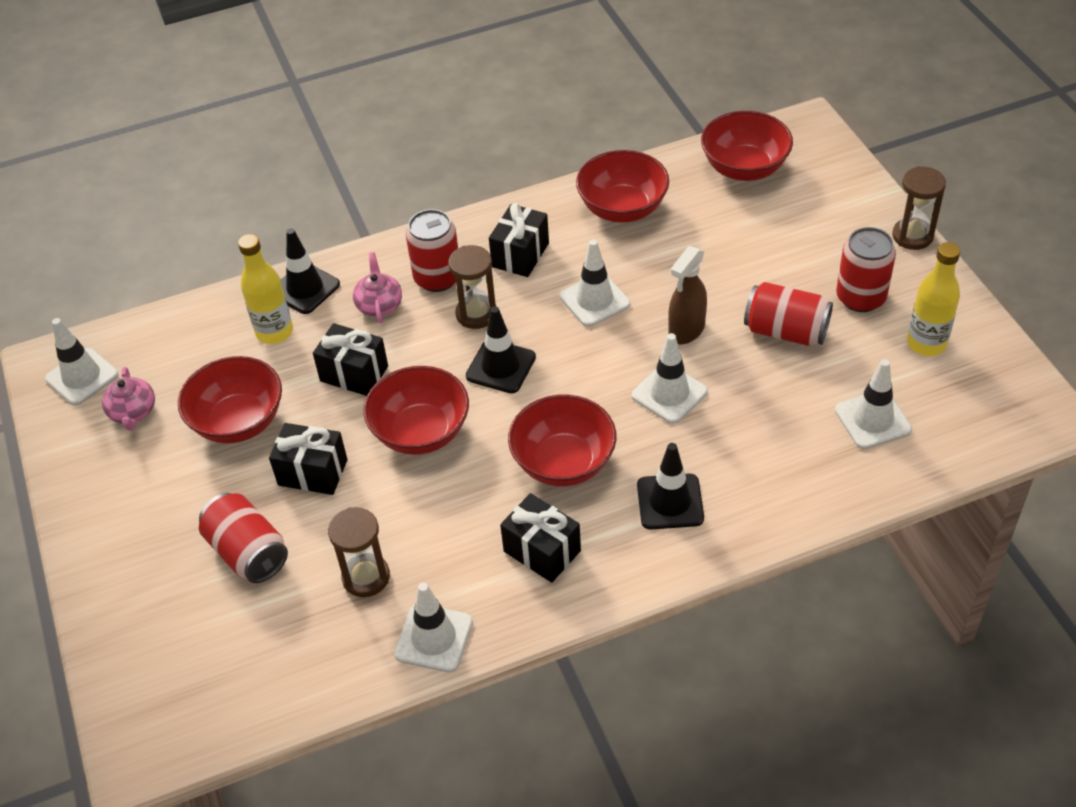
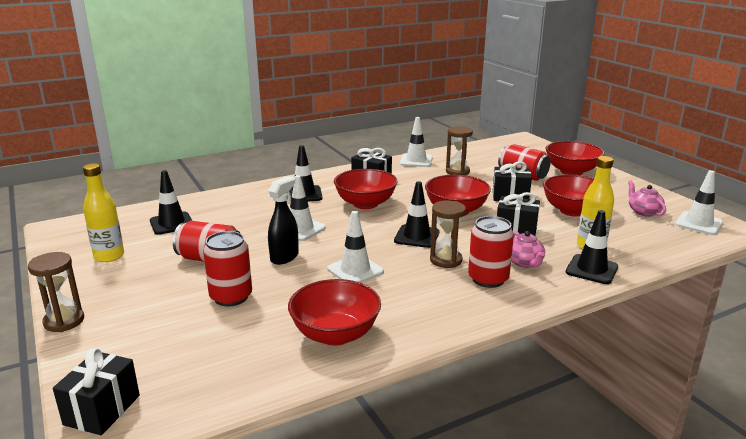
camera: 170 degrees right, 25 degrees down
black gift [489,203,549,277] -> black gift moved to [53,348,140,435]
brown spray bottle [668,246,707,344] -> black spray bottle [268,176,299,265]
red bowl [701,111,793,181] -> red bowl moved to [546,141,604,175]
white traffic cone [835,359,912,449] -> black traffic cone [150,170,192,235]
red can [836,227,896,312] -> red can moved to [203,231,252,306]

